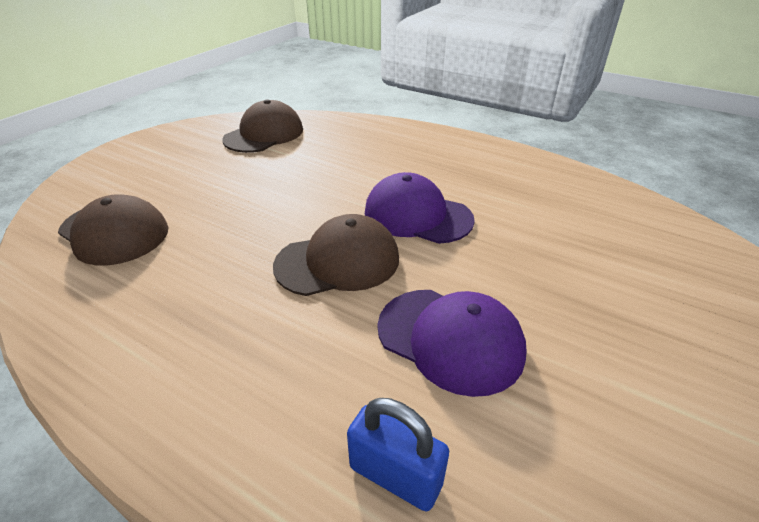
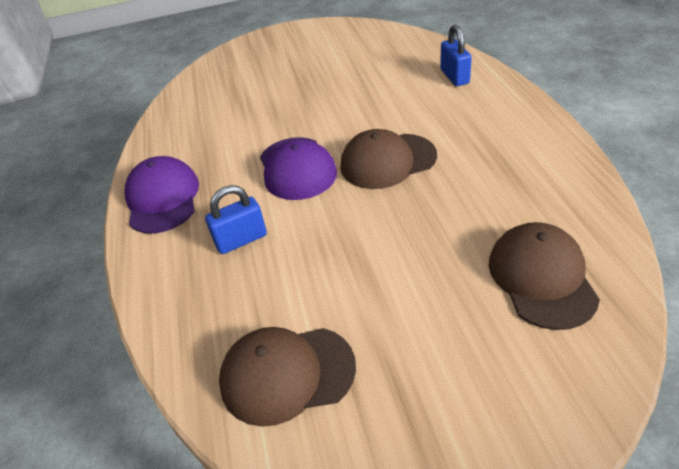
camera: 130 degrees left, 5 degrees up
brown cap [273,214,399,296] -> brown cap turned 45 degrees counterclockwise [340,129,437,189]
purple cap [377,290,527,397] -> purple cap moved to [124,156,199,234]
none -> blue padlock [205,185,267,254]

